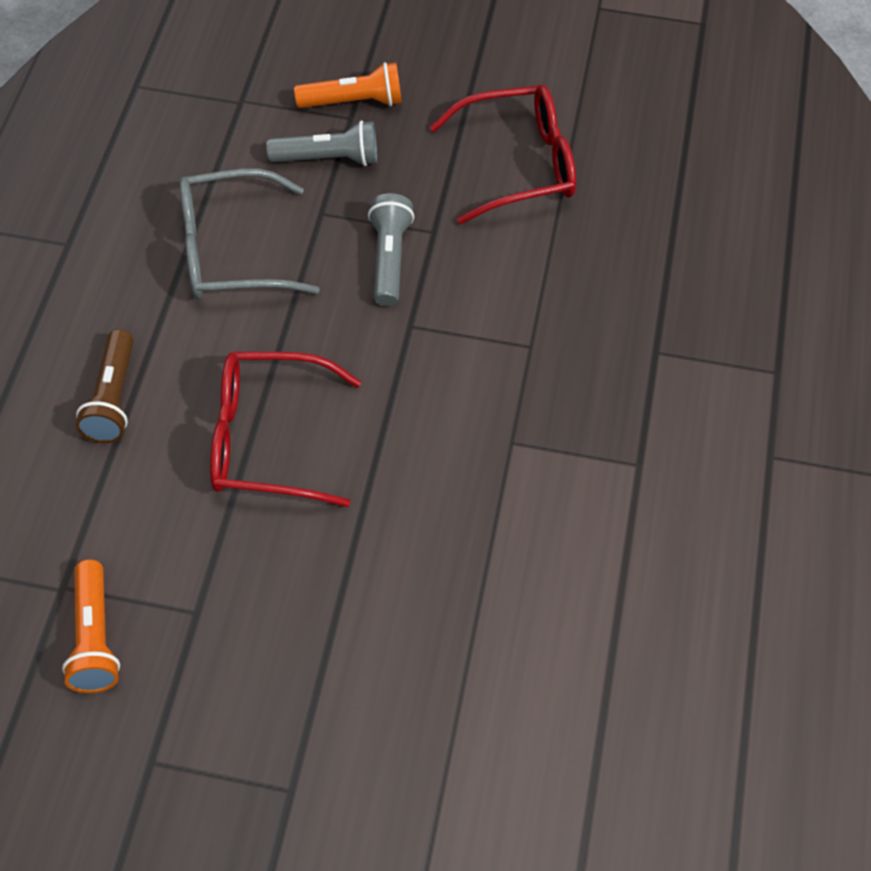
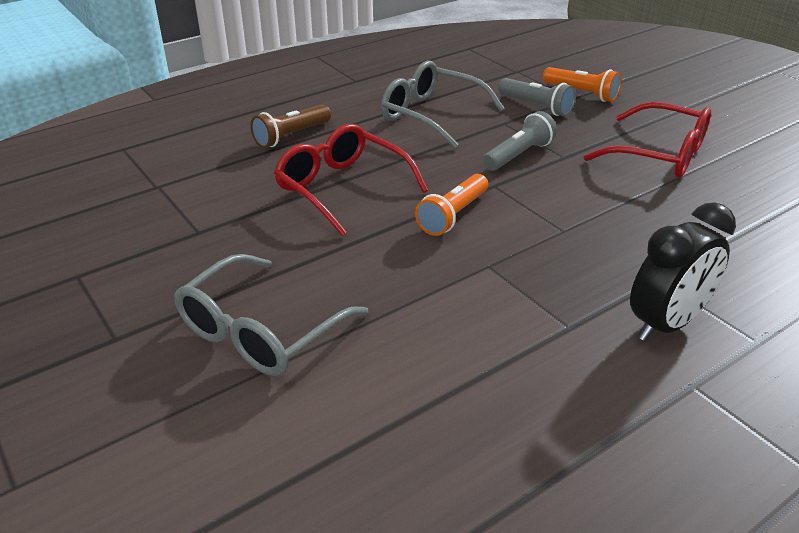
camera: 45 degrees right, 20 degrees down
orange flashlight [62,560,120,693] -> orange flashlight moved to [415,174,488,236]
none -> grey glasses [174,254,368,376]
none -> black clock [630,202,736,341]

